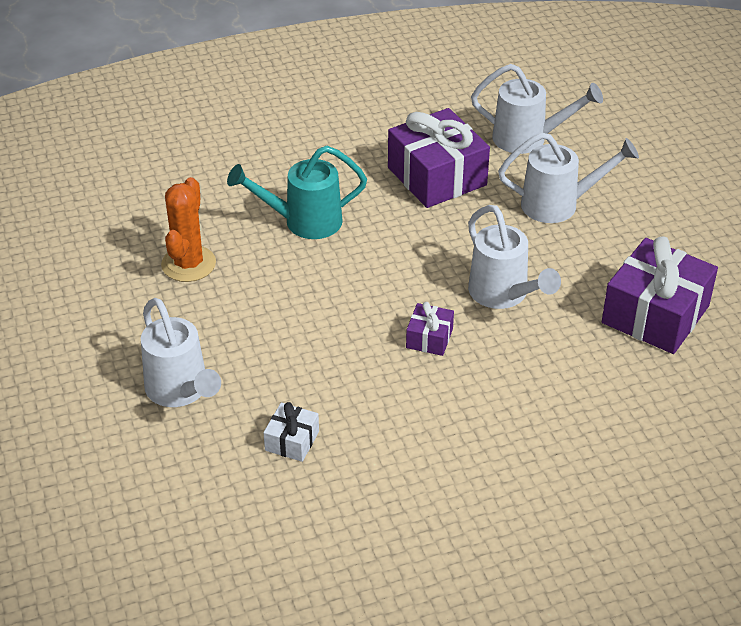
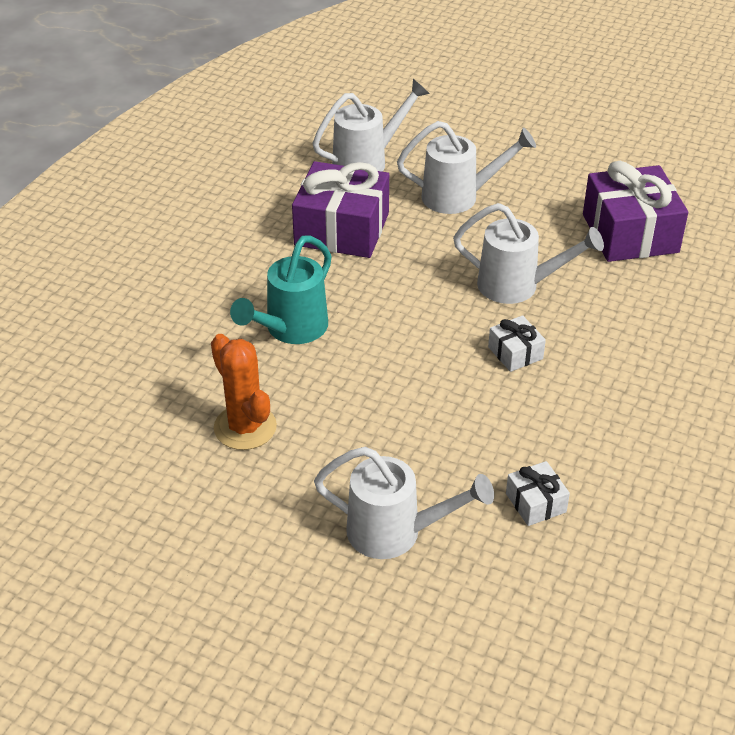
camera: 45 degrees left, 0 degrees up
purple gift [406,302,454,356] -> white gift [488,315,546,372]
white watering can [498,132,639,223] -> white watering can turned 45 degrees clockwise [397,121,536,214]

